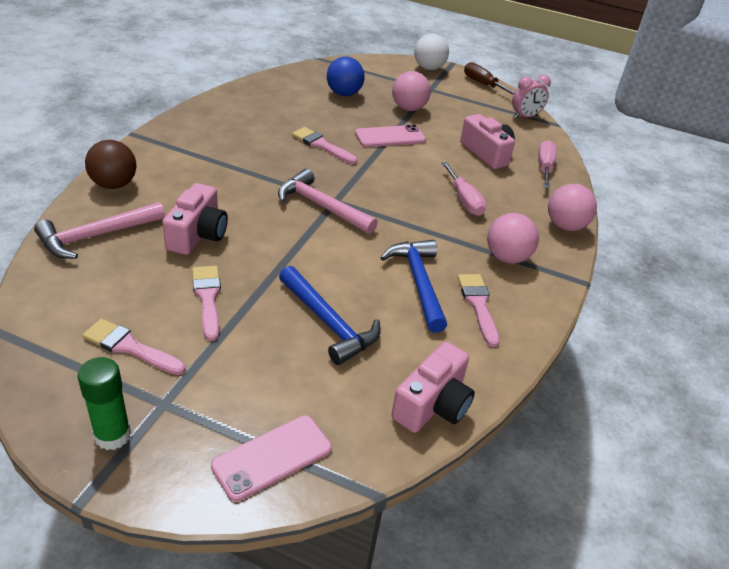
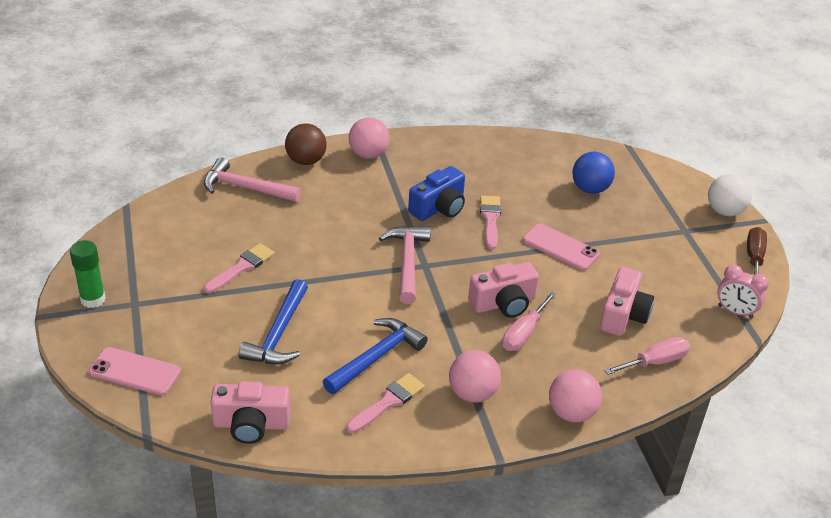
camera: 55 degrees right, 0 degrees up
pink brush [83,319,186,375] -> none
pink camera [162,183,228,255] -> pink camera moved to [468,262,539,318]
pink ball [392,71,431,111] -> pink ball moved to [349,117,390,159]
none -> blue camera [408,166,465,221]

